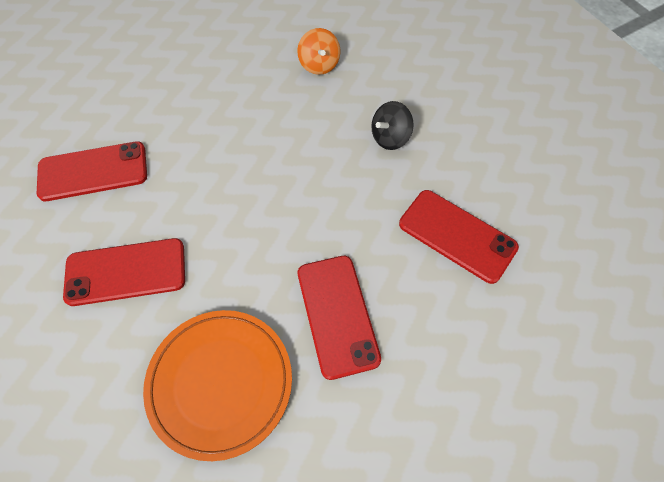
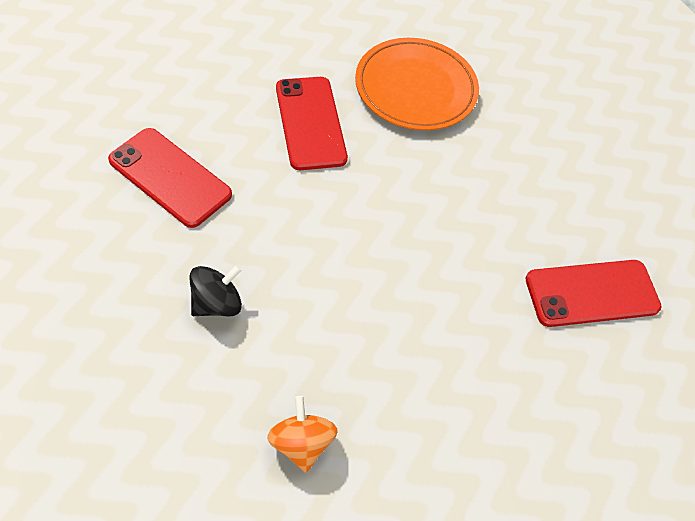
camera: 175 degrees right, 5 degrees down
red phone [63,238,185,306] -> none

